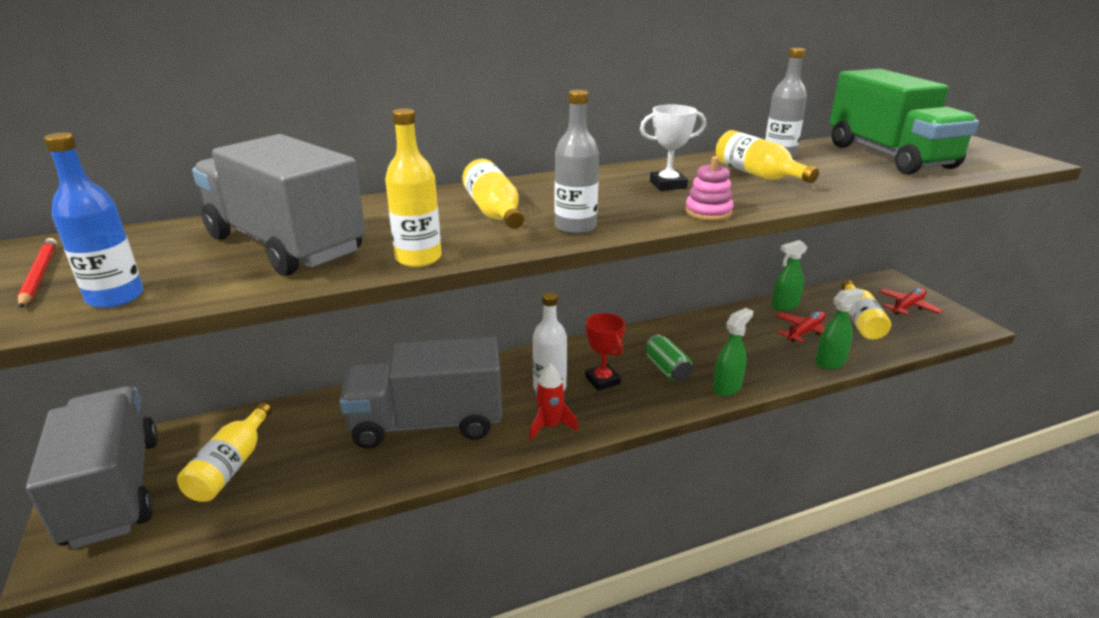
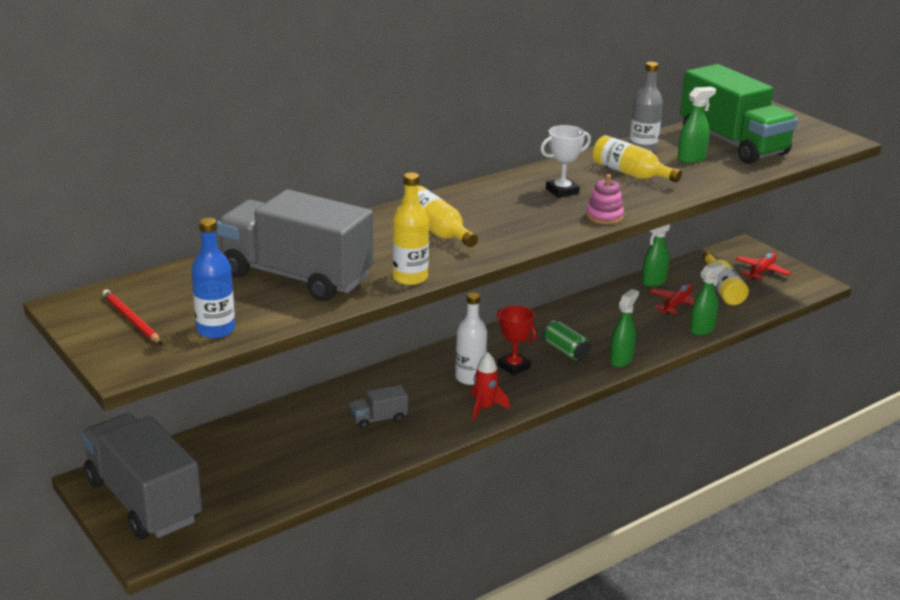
camera: 15 degrees left, 0 degrees up
yellow bottle [177,403,272,502] -> none
grey truck [340,337,502,449] -> grey truck [350,385,408,429], size x0.41
grey bottle [555,90,599,234] -> none
none -> green spray bottle [678,87,716,163]

